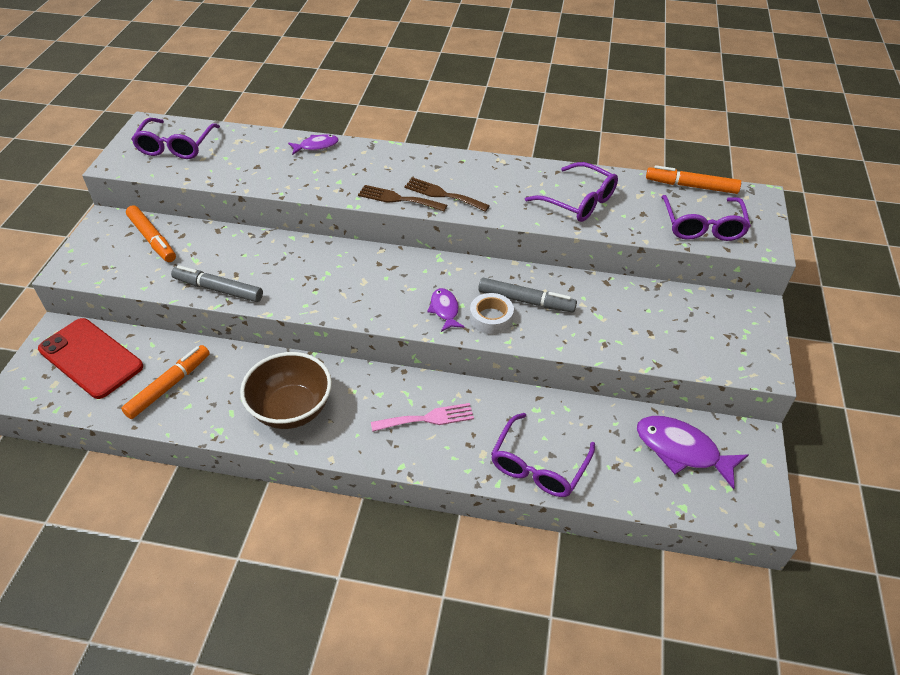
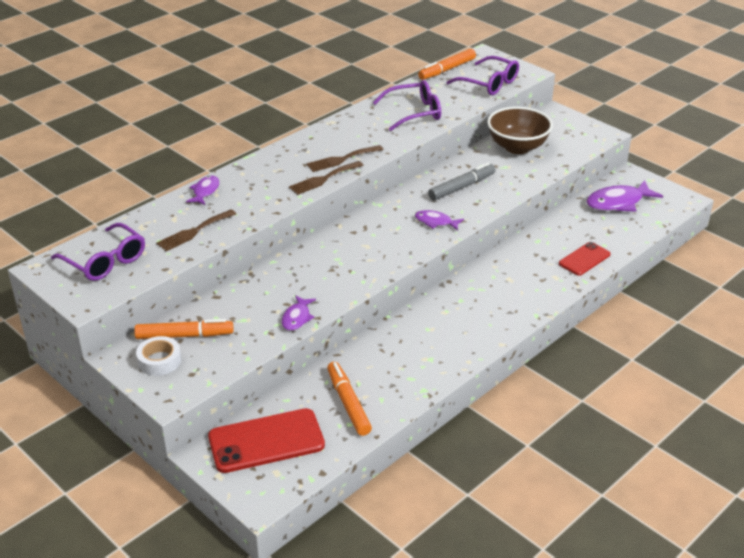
camera: 55 degrees left, 10 degrees down
grey marker [171,265,263,302] -> purple fish [282,295,316,331]
brown bowl [240,352,332,429] -> brown bowl moved to [487,107,553,154]
pink fork [371,403,474,432] -> none
white tape [470,293,514,334] -> white tape moved to [136,336,181,376]
purple glasses [491,413,595,497] -> red phone [559,242,611,276]
none -> brown fork [156,209,236,251]

